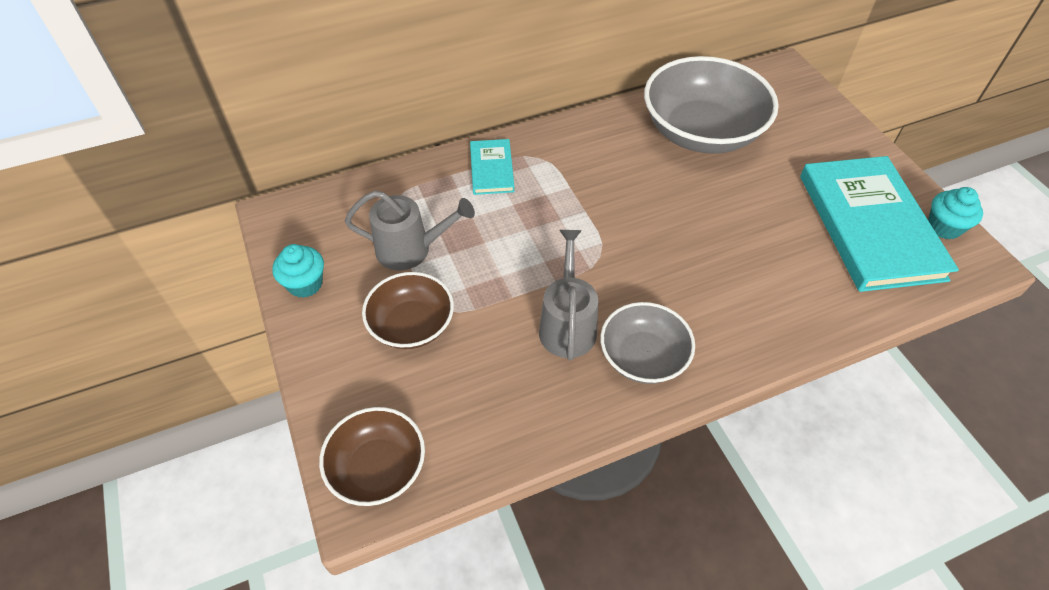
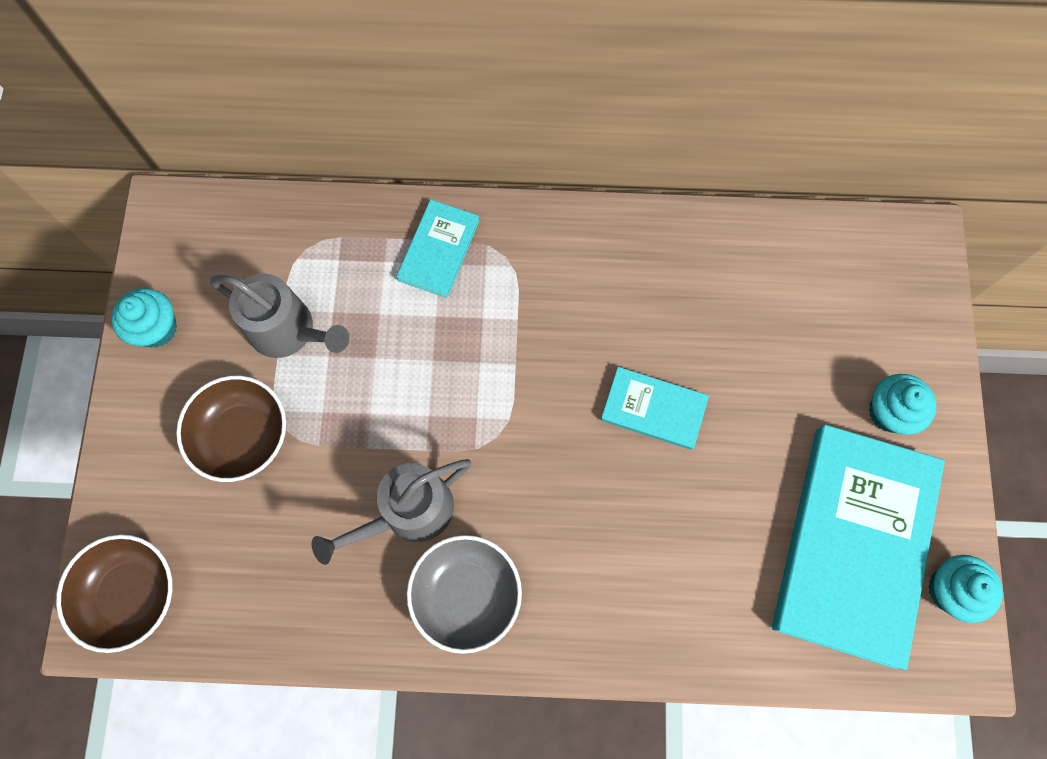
camera: 25 degrees right, 20 degrees up
grey watering can [539,230,598,360] -> grey watering can turned 150 degrees counterclockwise [312,459,471,565]
grey bowl [644,56,779,154] -> none
none -> turquoise book [601,367,709,450]
none -> turquoise cupcake [869,374,937,435]

